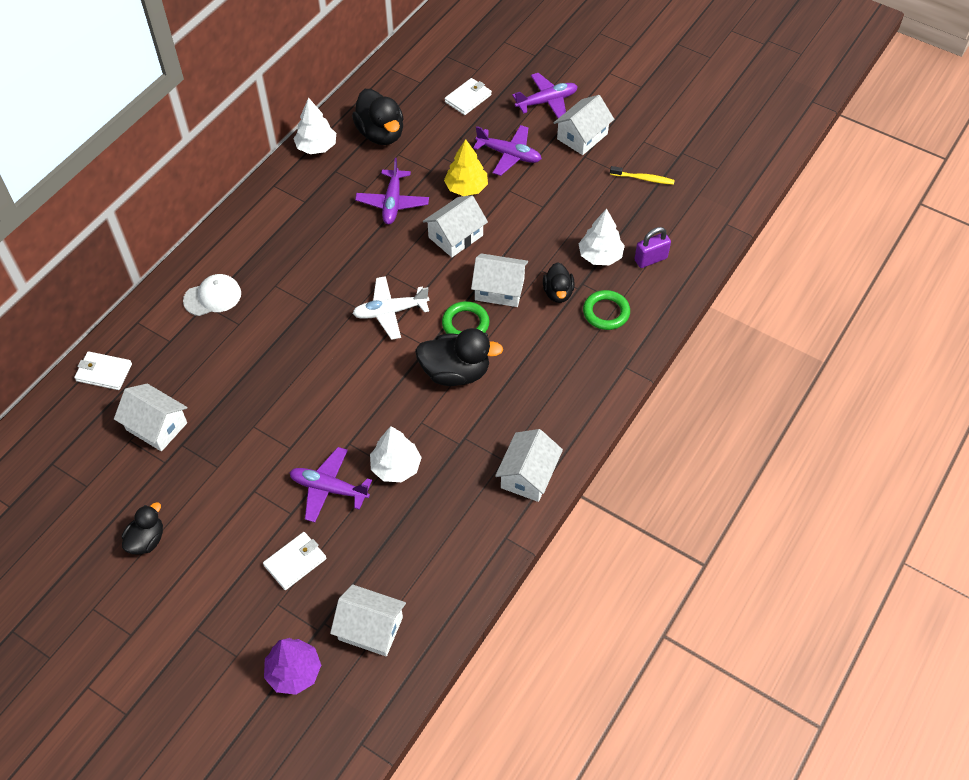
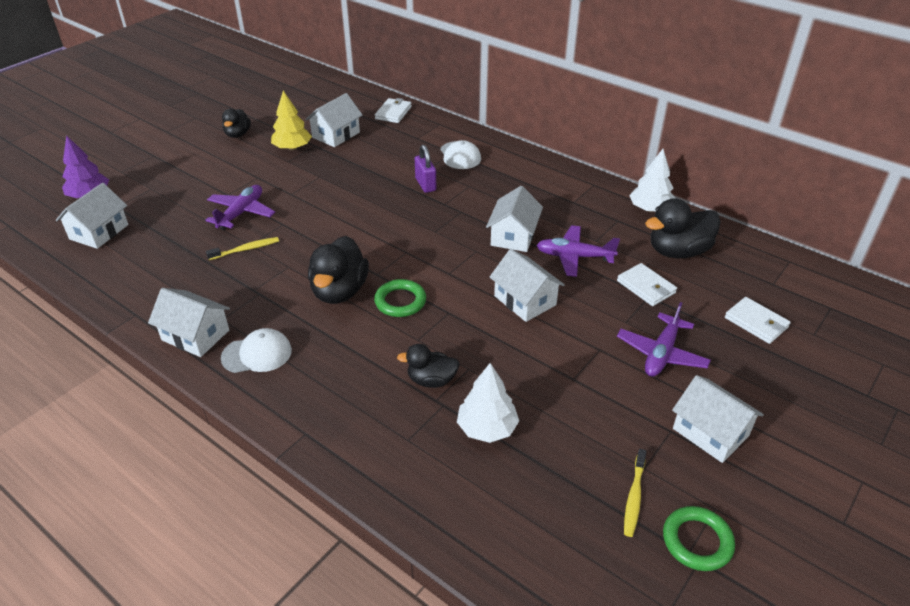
camera: 95 degrees right, 15 degrees down
black duck [122,502,163,555] -> black duck turned 60 degrees clockwise [222,109,251,138]
white wallet [263,532,326,590] -> white wallet moved to [617,263,677,306]
white plane [352,276,429,340] -> none
white tree [370,426,422,482] -> yellow toothbrush [206,237,279,260]
yellow tree [444,139,488,196] -> yellow tree moved to [271,90,312,151]
white house [471,253,528,307] -> white house moved to [486,186,543,252]
purple plane [512,73,578,118] -> none
green ring [583,290,630,330] -> green ring moved to [663,506,735,571]
purple padlock [634,227,671,268] -> purple padlock moved to [415,145,436,193]
none -> white cap [221,328,292,373]

